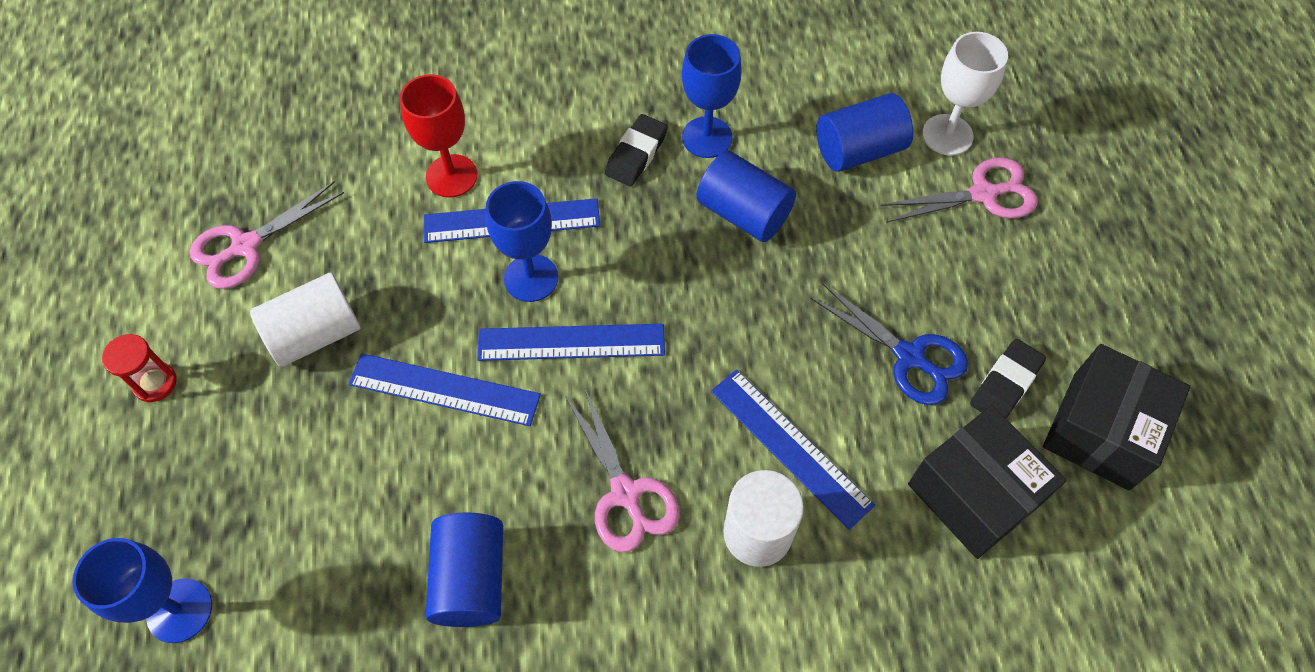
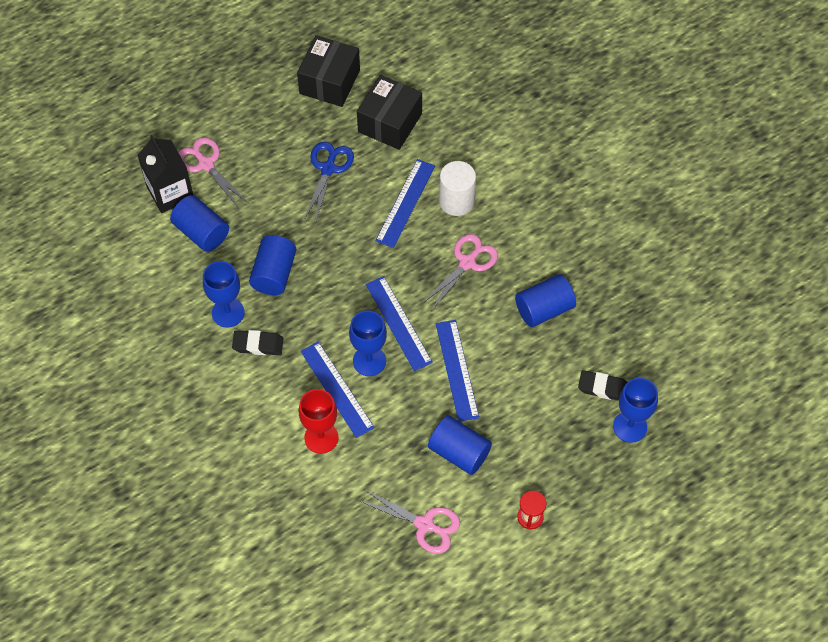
camera: 115 degrees left, 0 degrees up
white cylinder [250,273,361,367] -> blue cylinder [428,415,492,475]
white goblet [922,32,1008,156] -> black carton [137,135,193,213]
black eraser [970,339,1046,418] -> black eraser moved to [578,370,627,401]
black box [1043,344,1191,490] -> black box turned 75 degrees counterclockwise [297,35,360,107]

